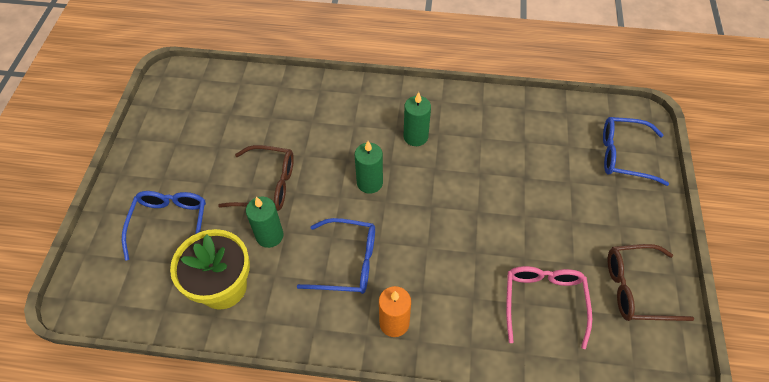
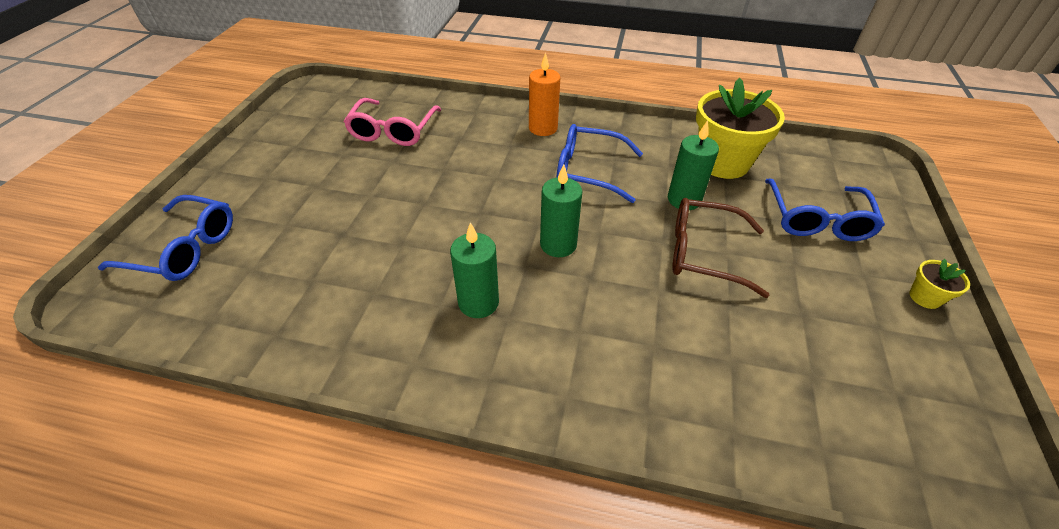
camera: 175 degrees left, 10 degrees down
brown glasses [608,244,694,321] -> none
none -> yellow flower pot [909,259,970,309]

